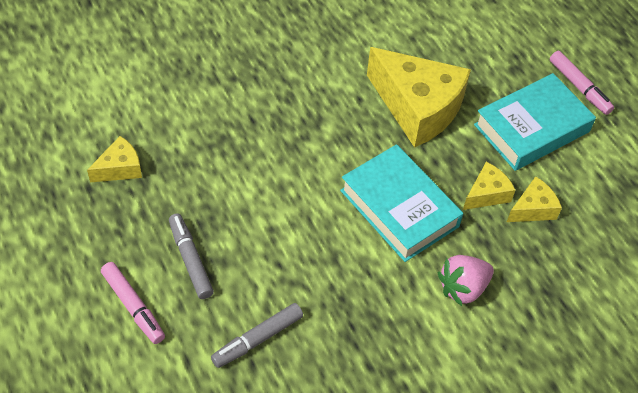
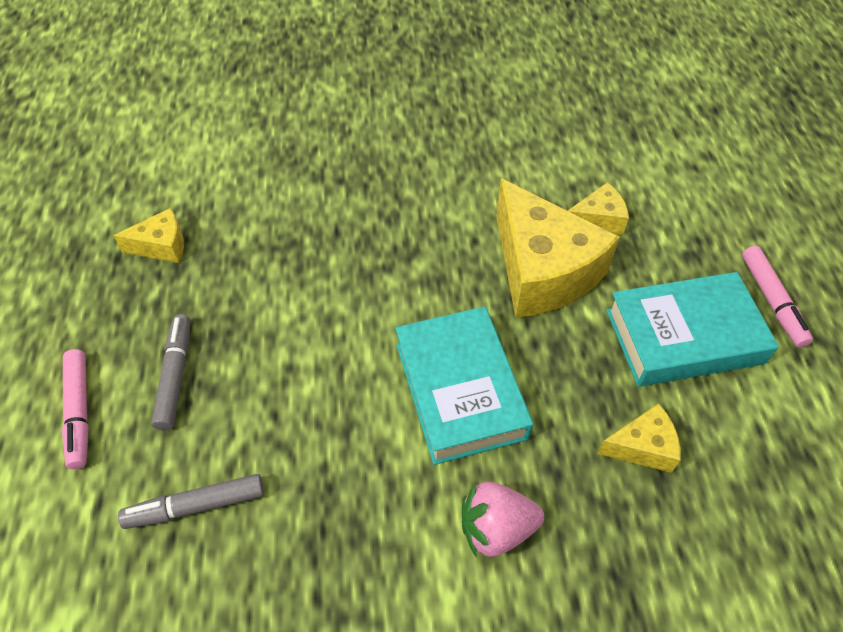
camera: 25 degrees right, 0 degrees up
yellow cheese [463,162,516,210] -> yellow cheese moved to [568,182,629,235]

